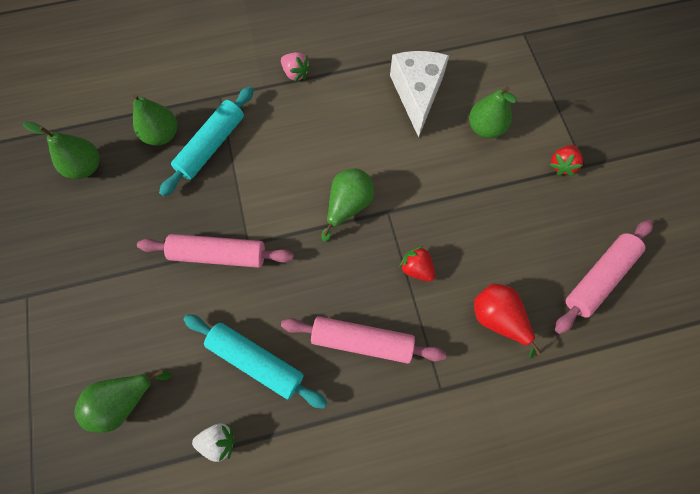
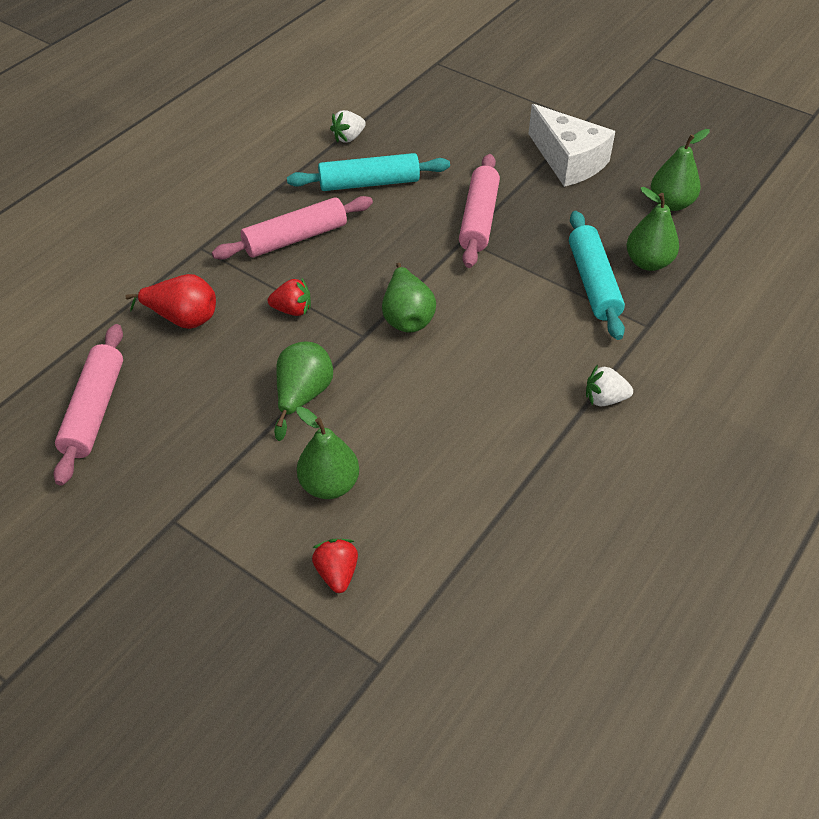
camera: 140 degrees right, 20 degrees down
green pear [75,370,171,433] -> green pear moved to [274,341,333,441]
pink rolling pin [137,234,294,268] -> pink rolling pin turned 45 degrees counterclockwise [459,154,500,268]
pink strawberry [281,52,311,82] -> white strawberry [586,365,633,406]
white cheese [390,51,449,137] -> white cheese moved to [528,104,615,187]
red strawberry [549,145,583,176] -> red strawberry moved to [312,539,358,593]

